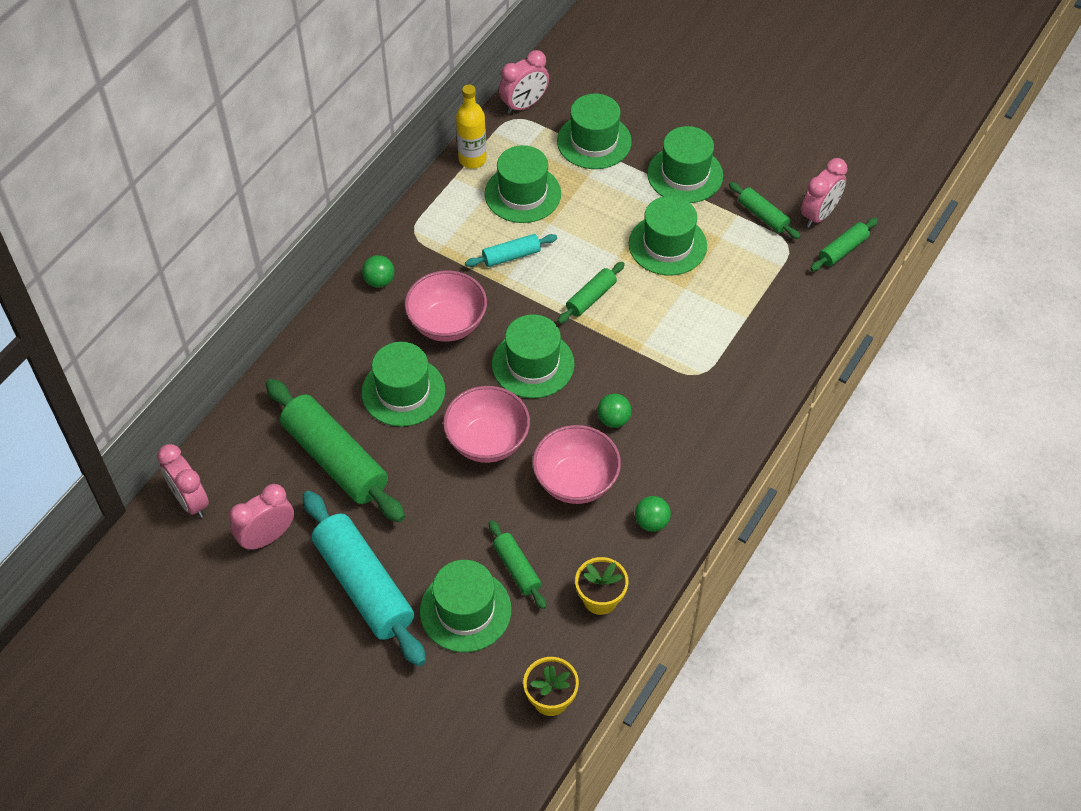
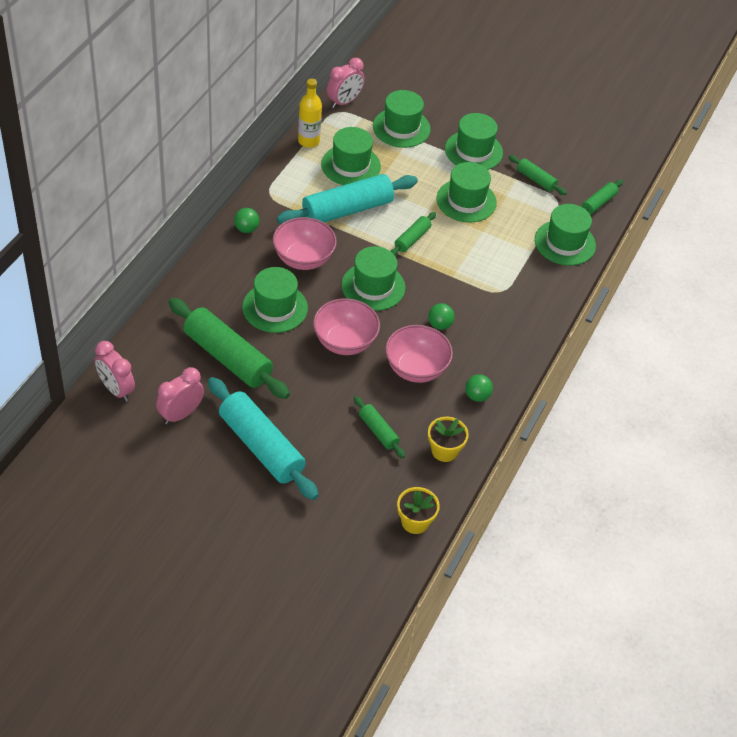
camera: 10 degrees left, 5 degrees down
green hat [420,560,511,652] -> green hat moved to [535,204,596,266]
turquoise rolling pin [465,234,557,267] -> turquoise rolling pin [277,174,418,224], size x2.03
pink clock [801,158,848,227] -> none

